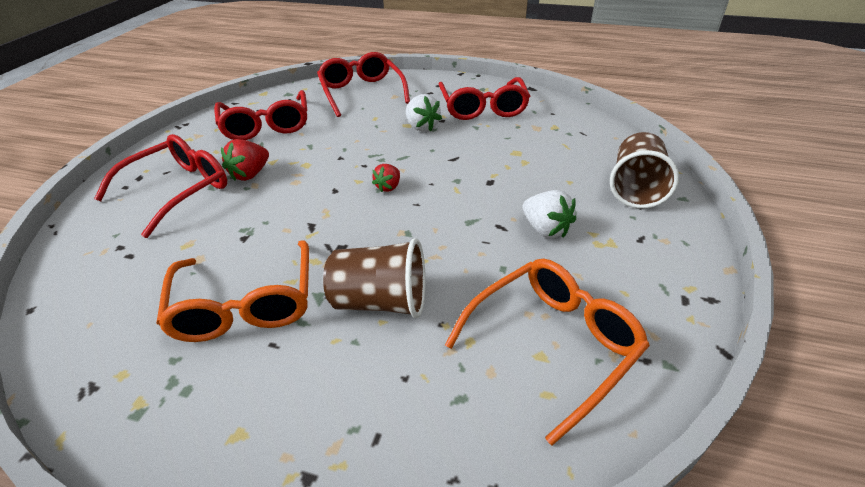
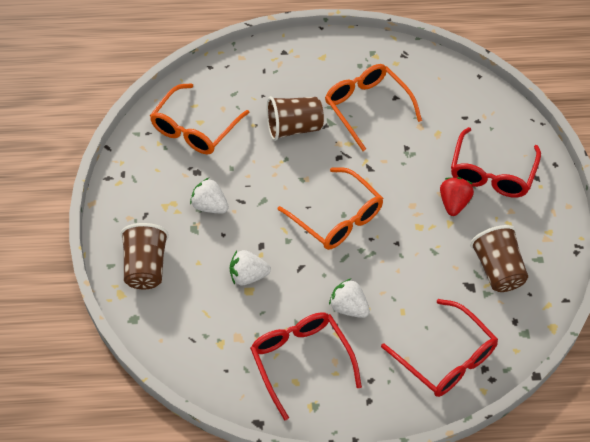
camera: 160 degrees right, 15 degrees up
red glasses [214,90,307,140] -> brown cup [470,225,528,292]
red strawberry [372,164,400,192] -> orange glasses [278,167,383,250]
none -> white strawberry [230,250,271,286]

